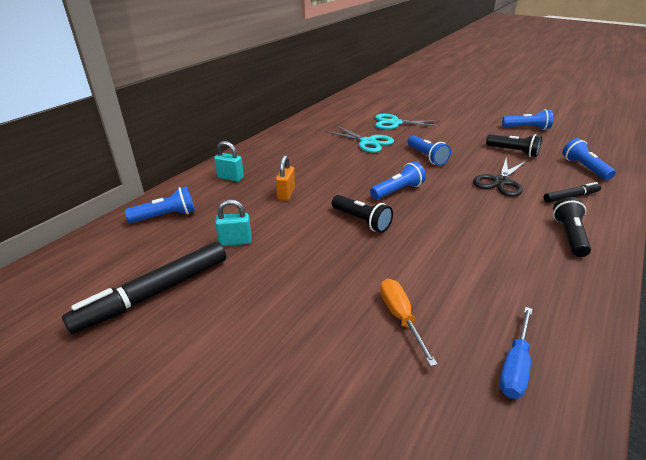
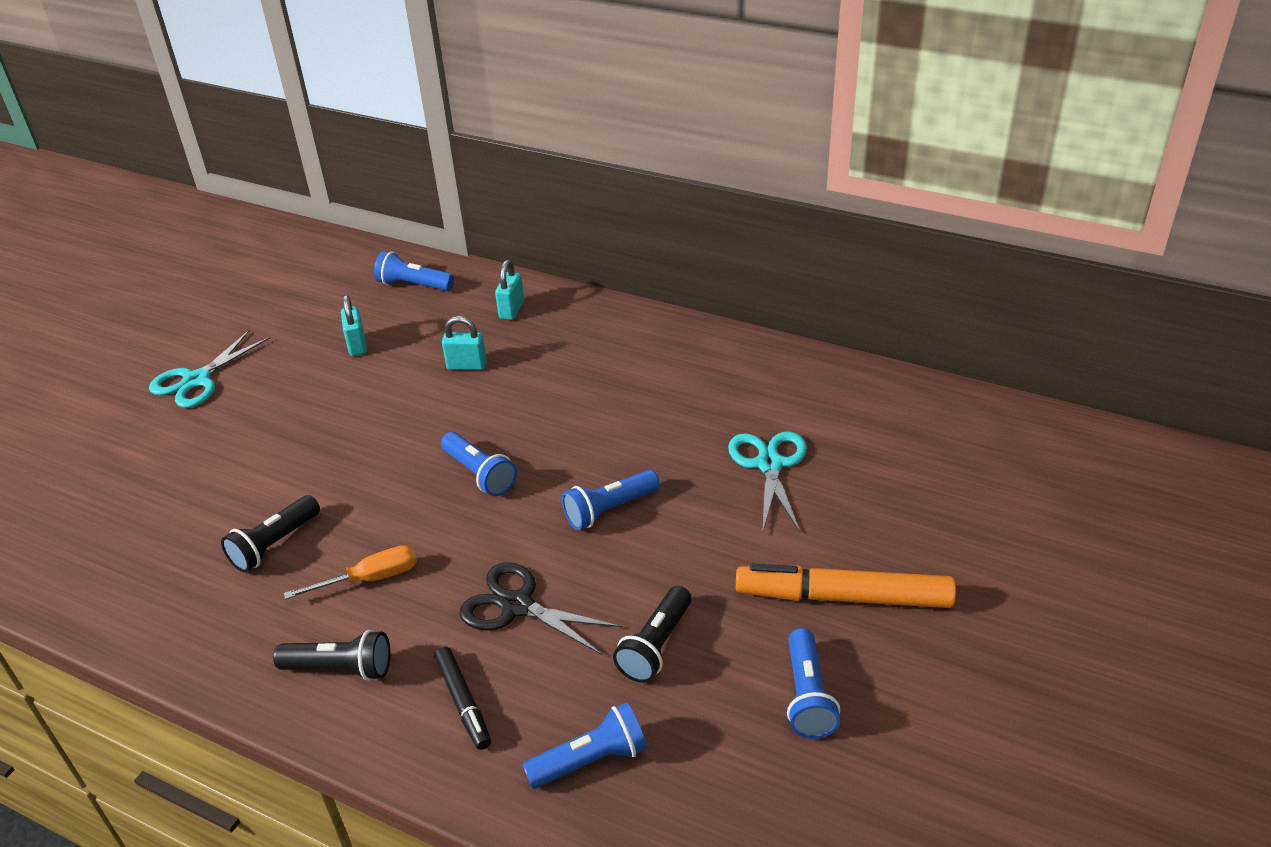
camera: 85 degrees right, 5 degrees up
black marker [62,242,226,334] -> none
blue flashlight [125,187,195,223] -> blue flashlight turned 135 degrees clockwise [374,251,454,291]
orange padlock [276,155,295,201] -> turquoise padlock [442,316,487,370]
turquoise scissors [325,125,394,153] -> turquoise scissors moved to [149,329,271,408]
black flashlight [332,195,393,233] -> black flashlight moved to [221,495,320,573]
orange screwdriver [380,279,437,366] -> orange screwdriver moved to [284,545,417,600]
blue screwdriver [499,307,532,399] -> none
none -> orange marker [736,564,956,608]

